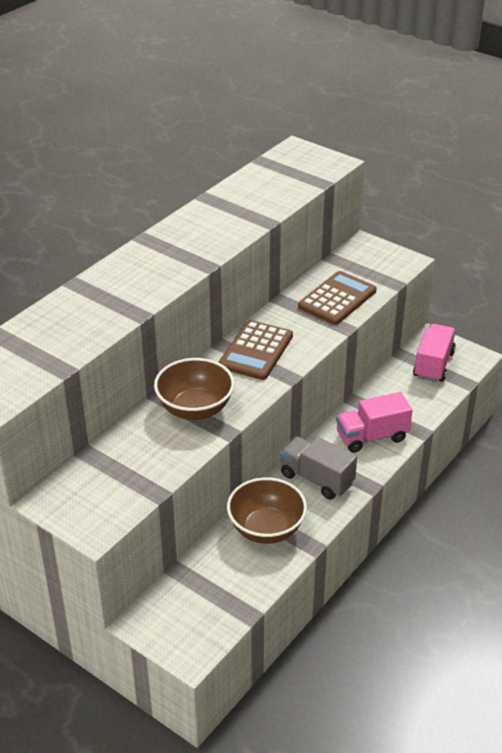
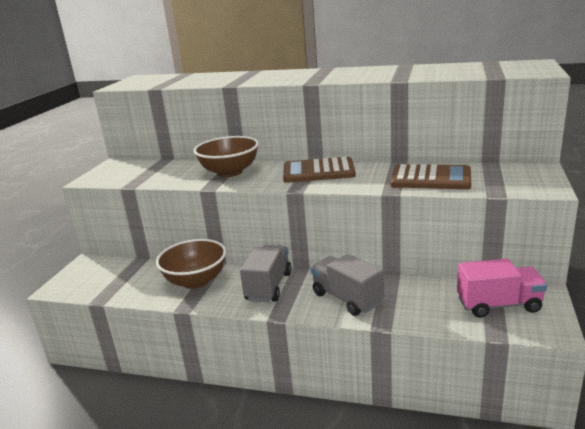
camera: 70 degrees right, 15 degrees down
pink truck [336,392,412,453] -> grey truck [311,254,384,316]

